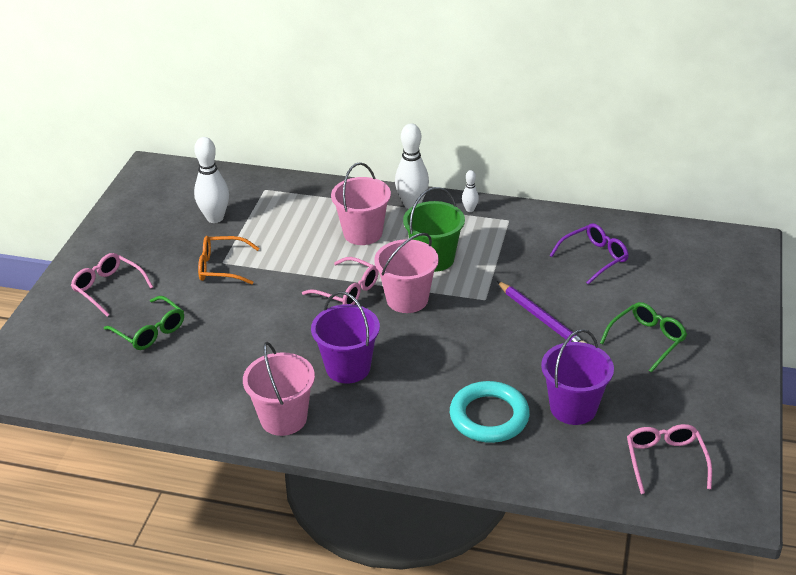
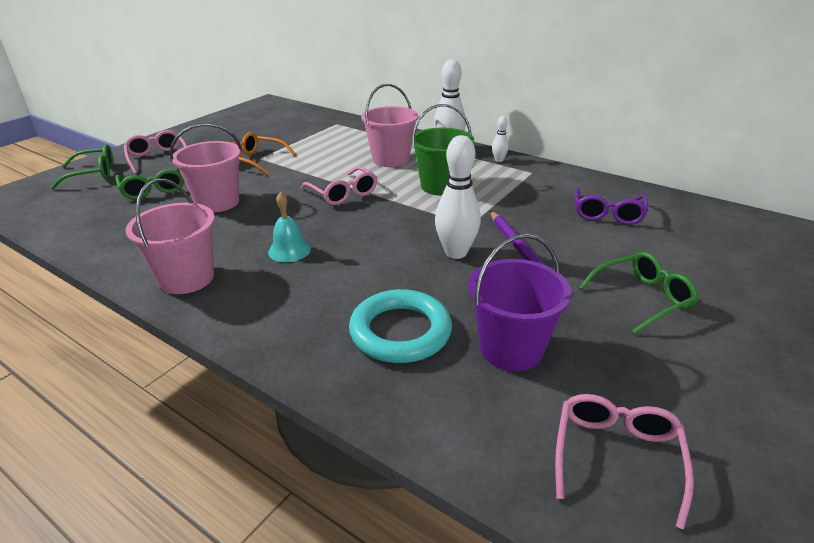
camera: 20 degrees right, 5 degrees down
white bowling pin [194,137,229,223] -> white bowling pin moved to [435,135,481,259]
purple bucket [311,291,380,384] -> turquoise bell [268,192,311,262]
pink bucket [374,233,439,313] -> pink bucket moved to [170,123,242,213]
purple glasses [550,223,629,285] -> purple glasses turned 120 degrees clockwise [574,187,648,225]
none -> green glasses [51,144,114,189]

